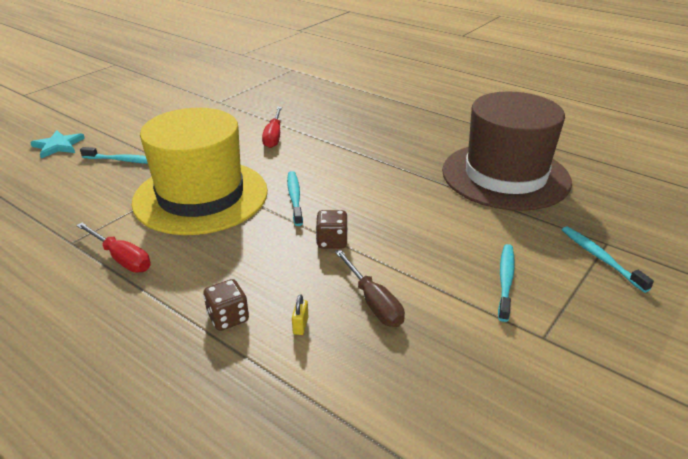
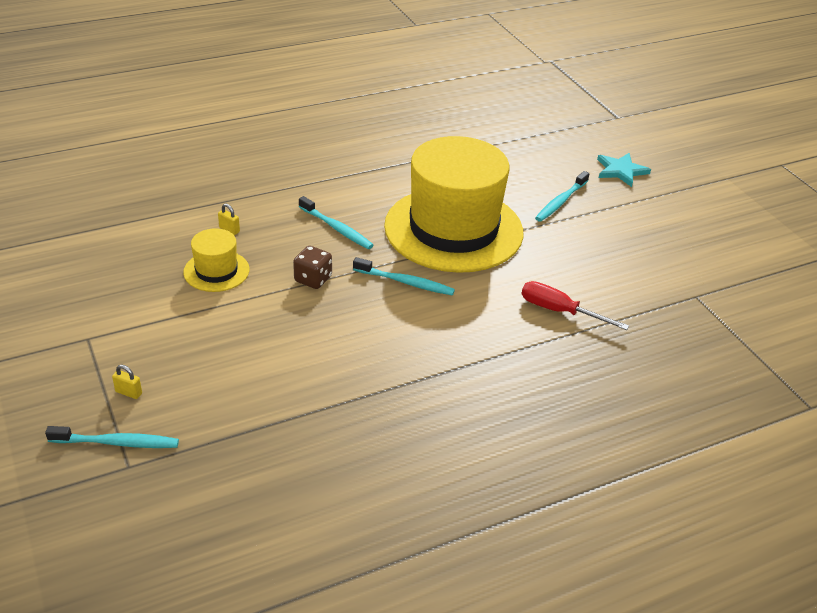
camera: 115 degrees right, 5 degrees up
red screwdriver [76,223,151,273] -> none
brown dice [203,279,249,331] -> none
brown screwdriver [335,250,405,327] -> yellow hat [183,228,250,292]
brown hat [442,92,572,211] -> none
turquoise toothbrush [498,244,515,322] -> turquoise toothbrush moved to [299,196,373,249]
none -> yellow padlock [112,365,142,399]

